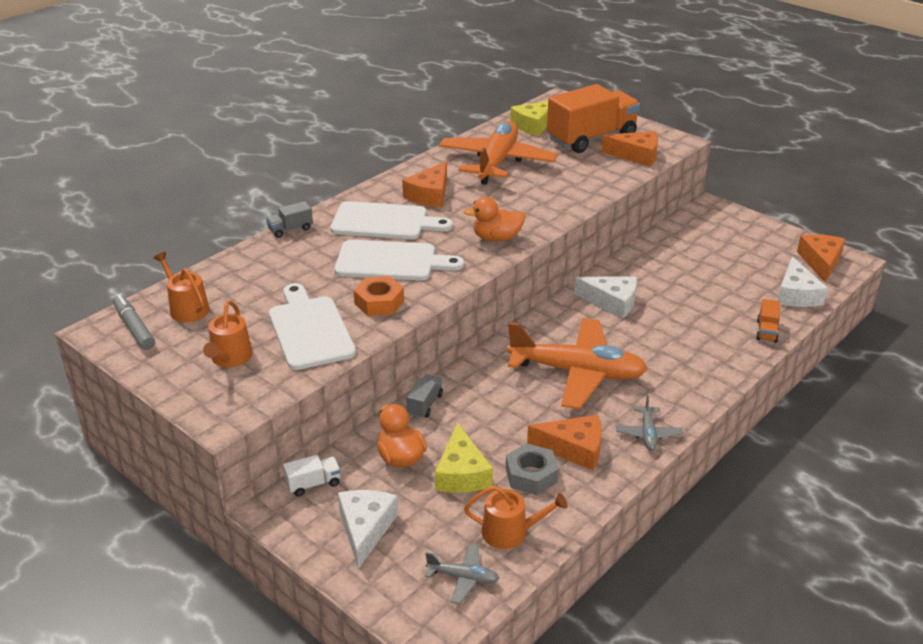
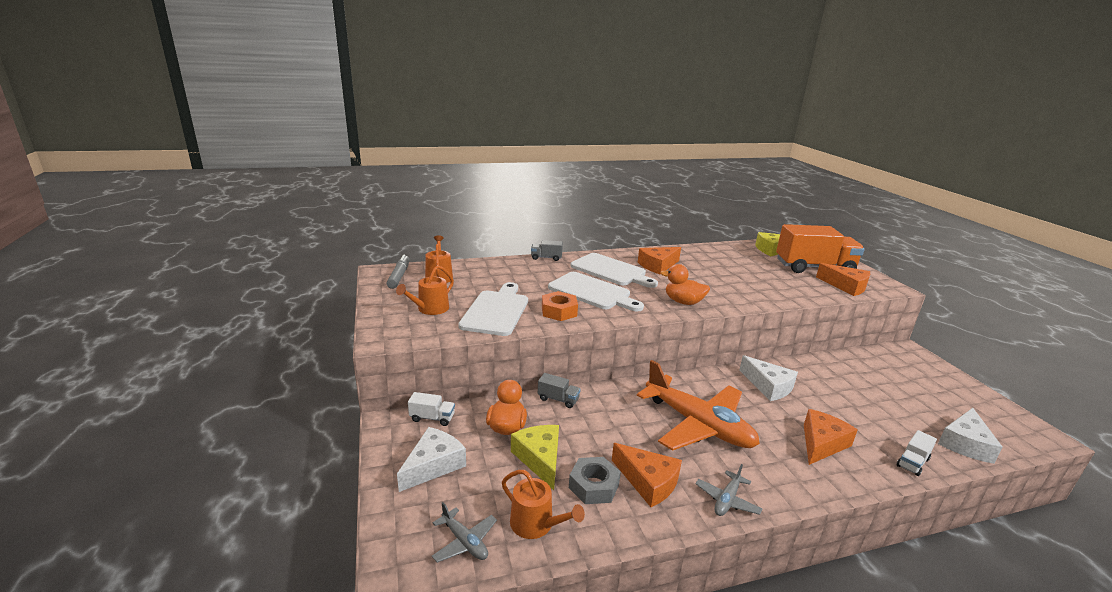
camera: 30 degrees right, 10 degrees down
grey truck [406,375,443,418] -> grey truck turned 60 degrees clockwise [538,373,581,408]
yellow cheese [435,423,493,493] -> yellow cheese turned 135 degrees clockwise [511,425,559,490]
orange plane [439,121,558,185] -> none
orange truck [756,299,780,343] -> white truck [897,430,937,476]
orange cheese [797,234,845,283] -> orange cheese moved to [804,409,858,465]

